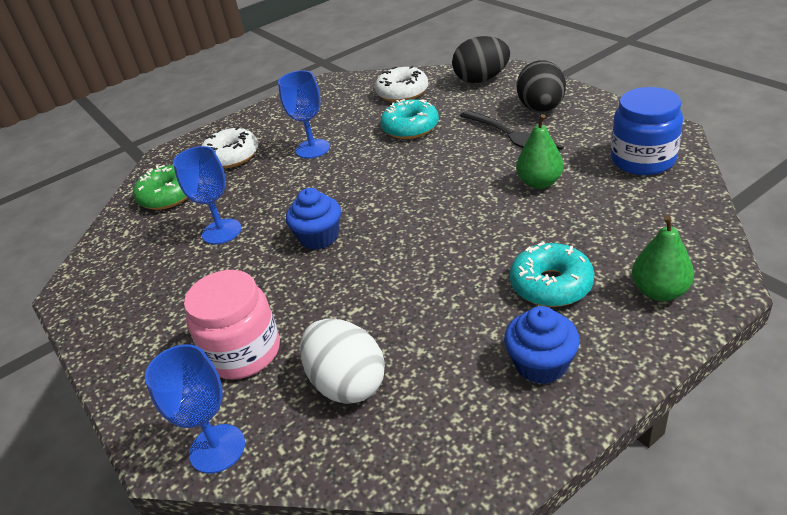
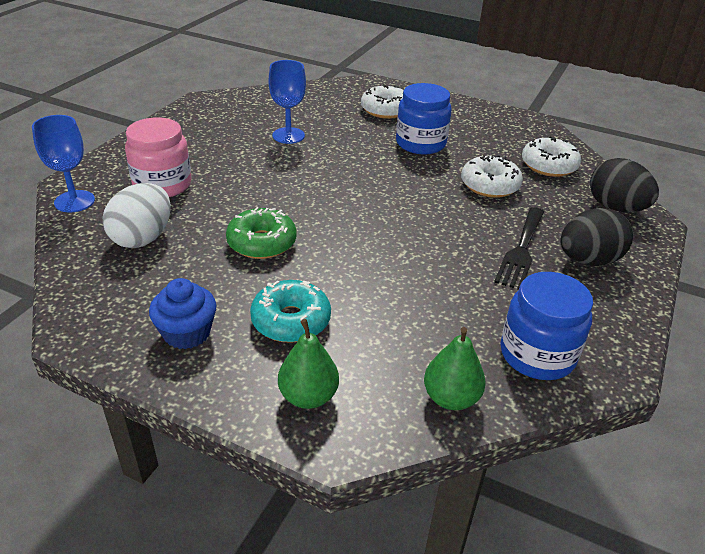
camera: 55 degrees right, 0 degrees up
green donut [133,165,188,210] -> green donut moved to [226,207,296,259]
blue goblet [278,71,330,159] -> blue jar [396,83,452,154]
blue cupcake [286,188,341,250] -> none
turquoise donut [380,99,439,139] -> white donut [461,155,523,198]
green pear [516,114,563,189] -> green pear moved to [424,327,486,410]

